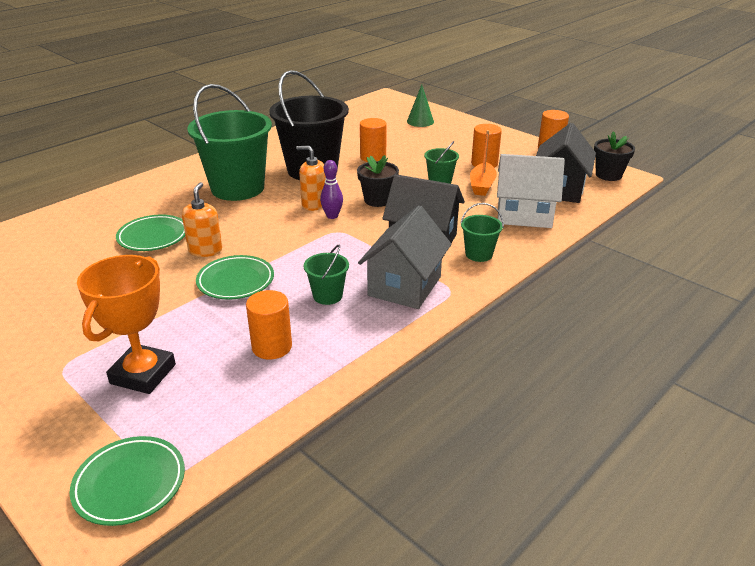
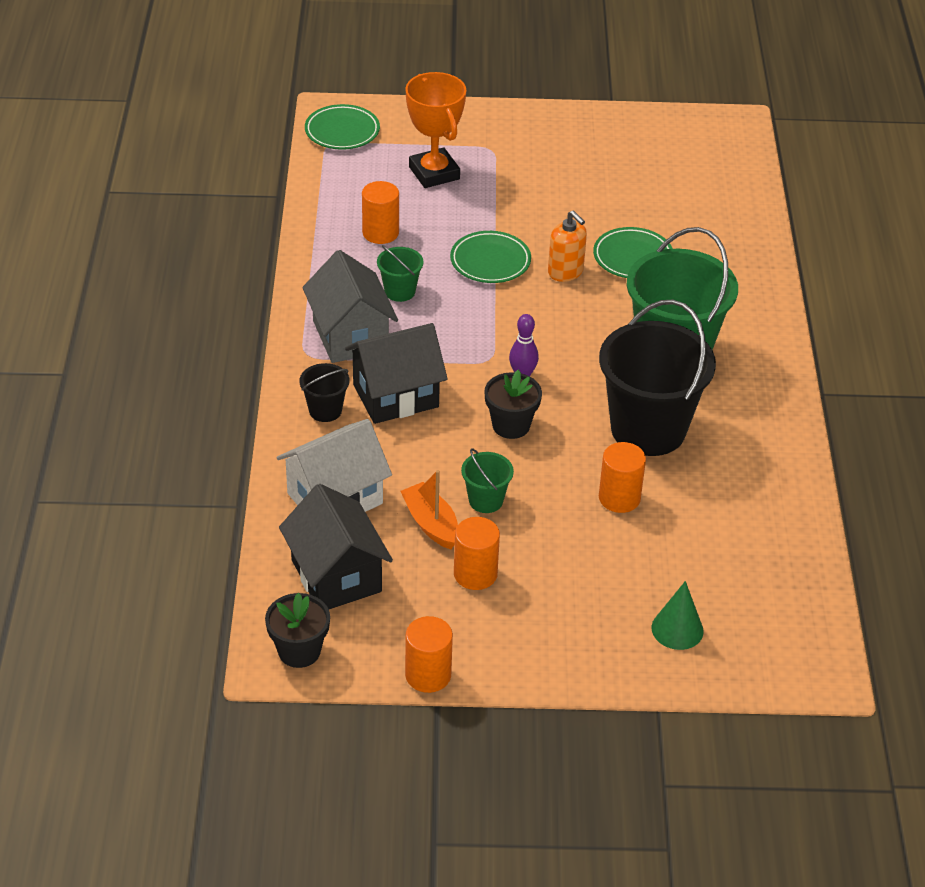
camera: 135 degrees right, 10 degrees up
orange soap dispenser [296,146,326,211] -> none
green bucket [460,203,504,262] -> black bucket [300,363,349,422]

